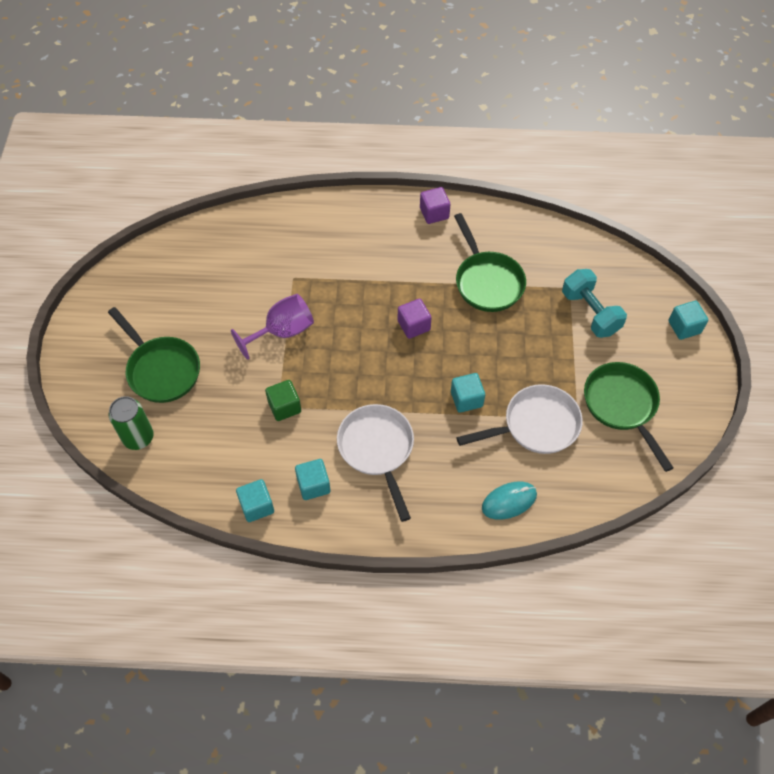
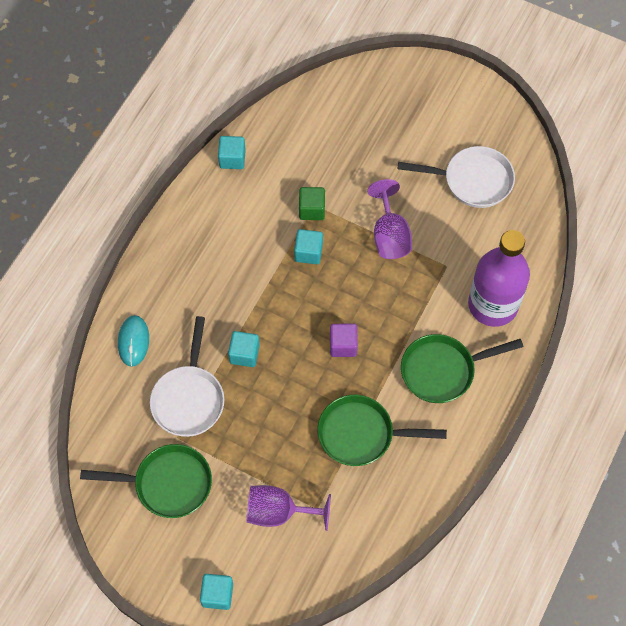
camera: 115 degrees right, 5 degrees up
green pan [108,307,200,403] -> green pan moved to [401,334,523,403]
green can [109,396,154,450] -> none
turquoise cube [295,459,331,500] -> turquoise cube moved to [294,229,323,264]
white pan [337,404,414,522] -> white pan moved to [398,146,515,208]
purple cube [420,187,451,224] -> none
turquoise dumbbell [562,269,627,338] -> purple goblet [247,485,331,531]
none -> purple bottle [468,230,530,327]

